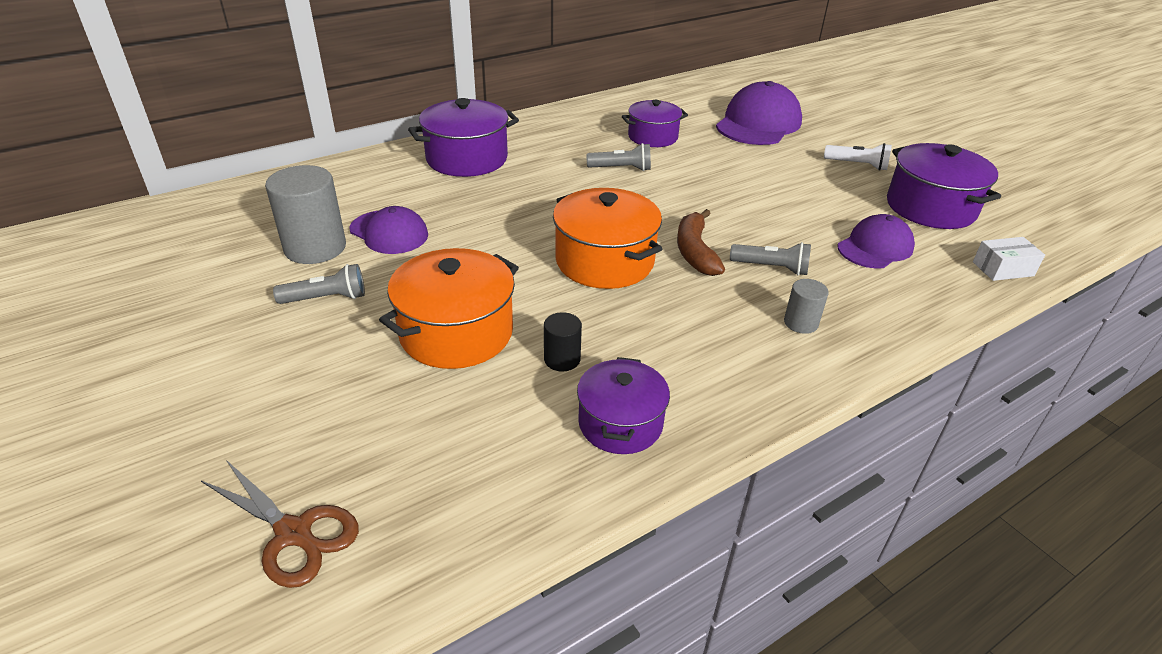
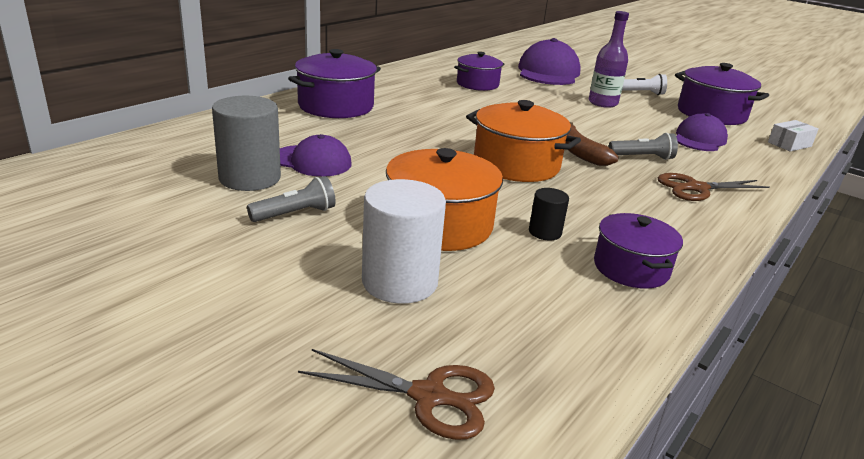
camera: 20 degrees left, 10 degrees down
grey flashlight [587,143,651,171] -> none
grey cylinder [784,279,829,334] -> brown scissors [657,173,770,201]
none -> white cylinder [362,179,446,304]
none -> purple bottle [589,11,629,108]

